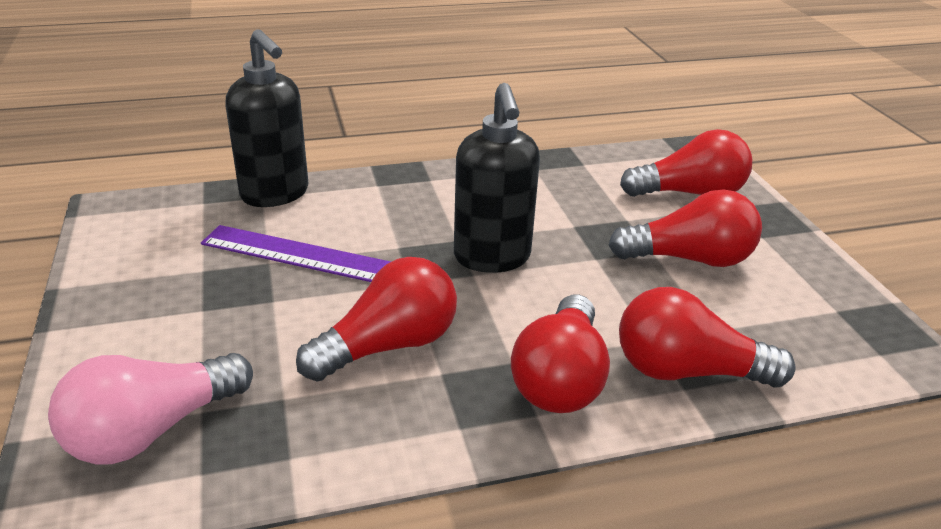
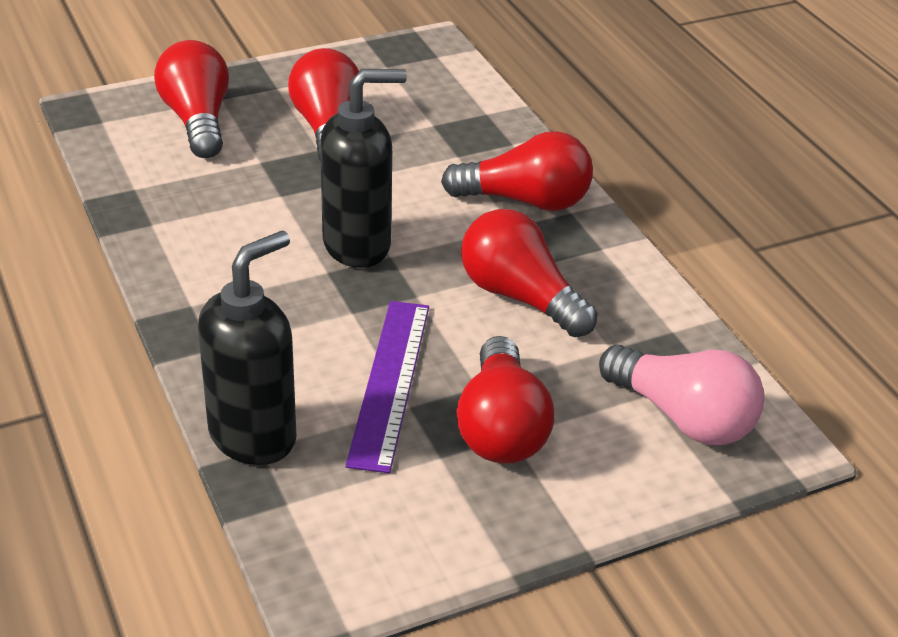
camera: 100 degrees left, 5 degrees up
red light bulb [619,287,796,388] -> red light bulb moved to [457,336,554,464]

